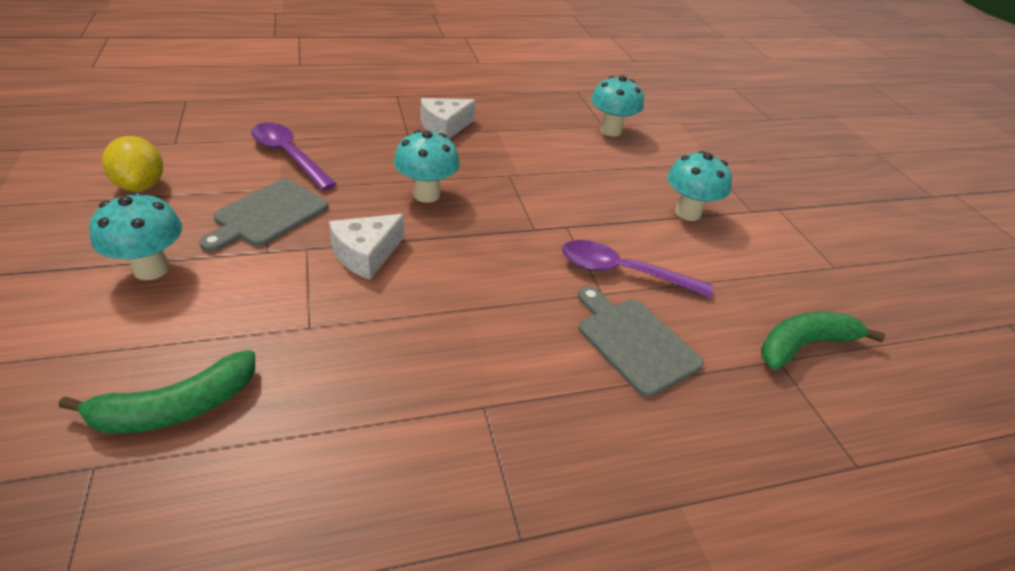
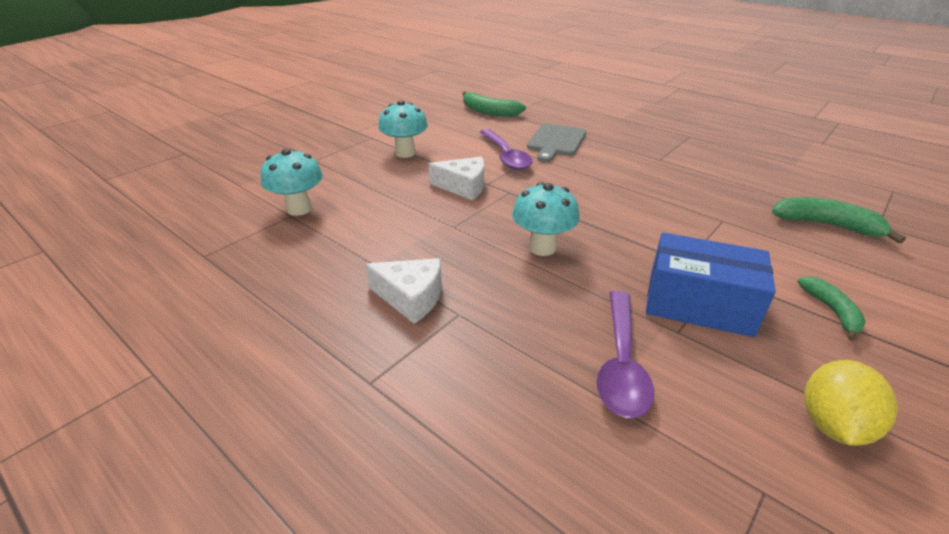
camera: 120 degrees left, 5 degrees down
turquoise mushroom [89,192,182,280] -> green banana [798,276,866,341]
grey cutting board [199,179,329,252] -> blue box [646,233,776,337]
white cheese [329,214,404,280] -> white cheese moved to [429,157,484,200]

